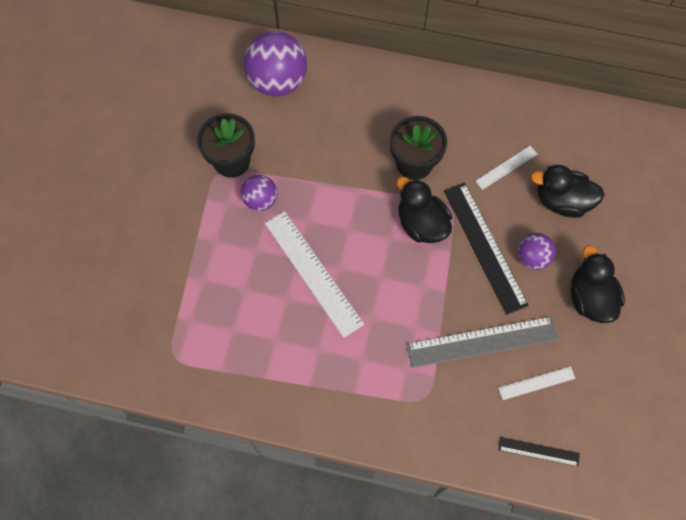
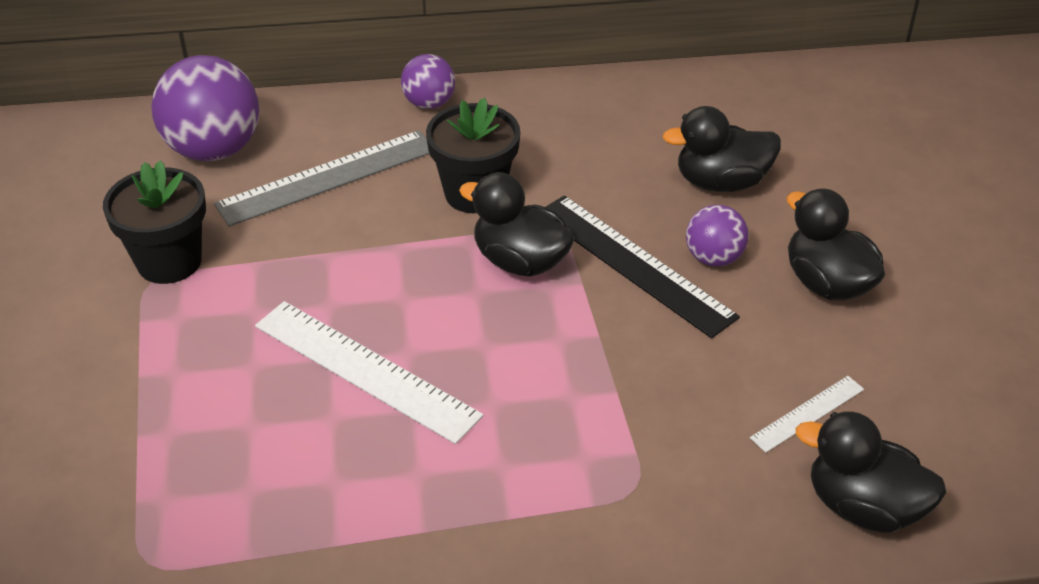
camera: 20 degrees left, 25 degrees down
purple ball [241,175,277,211] -> purple ball moved to [401,54,455,109]
grey ruler [406,316,558,368] -> grey ruler moved to [214,130,430,227]
white ruler [475,146,537,190] -> none
black ruler [499,437,580,466] -> black duck [796,411,946,533]

